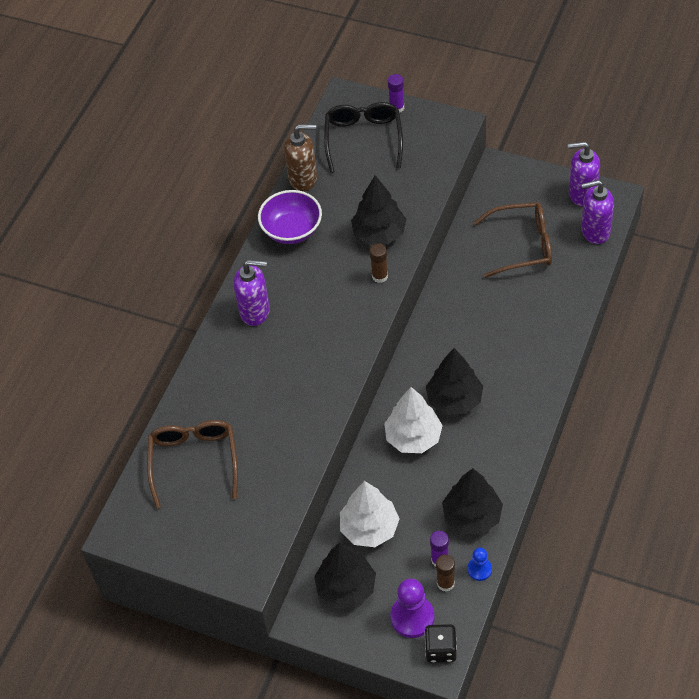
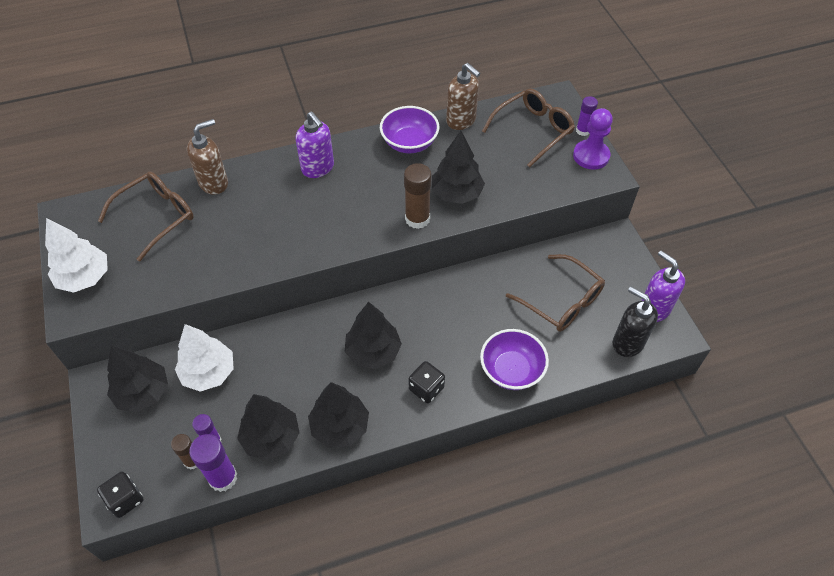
camera: 45 degrees right, 0 degrees up
black glasses [324,102,403,173] -> brown glasses [482,89,575,167]
brown glue stick [370,243,388,283] -> brown glue stick [404,163,432,229], size x1.59
white tree [384,387,443,453] -> white tree moved to [45,218,108,293]
purple pawn [390,579,434,638] -> purple pawn moved to [573,108,613,170]
blue pawn [467,548,492,581] -> purple glue stick [189,434,237,492]
purple soap dispenser [581,180,614,244] -> black soap dispenser [613,287,658,357]
none -> brown soap dispenser [187,119,228,195]
none -> black tree [308,382,369,448]
none -> black dice [408,361,445,404]
none -> purple bowl [480,329,549,390]

